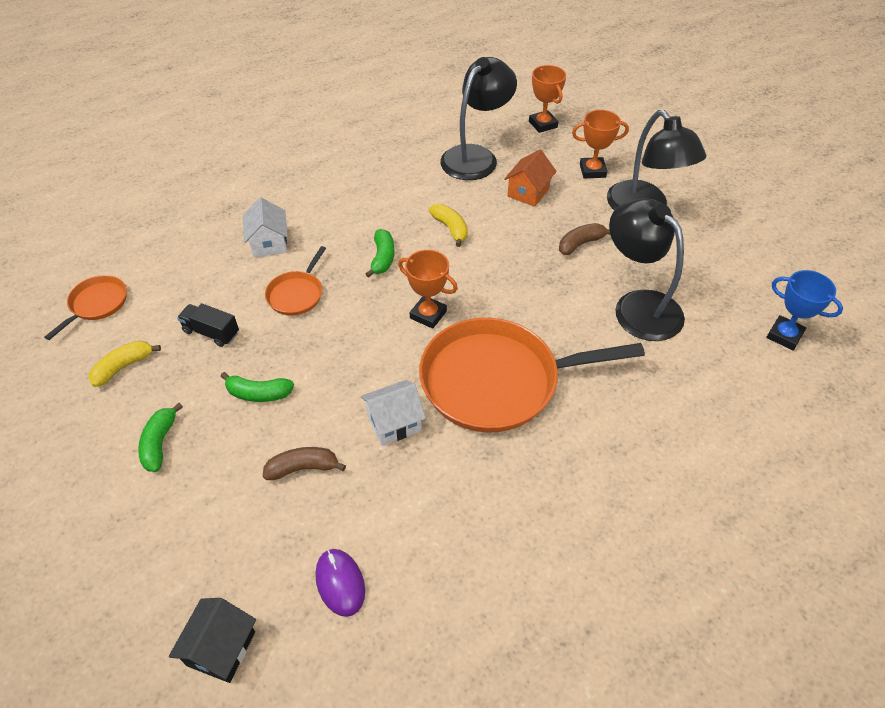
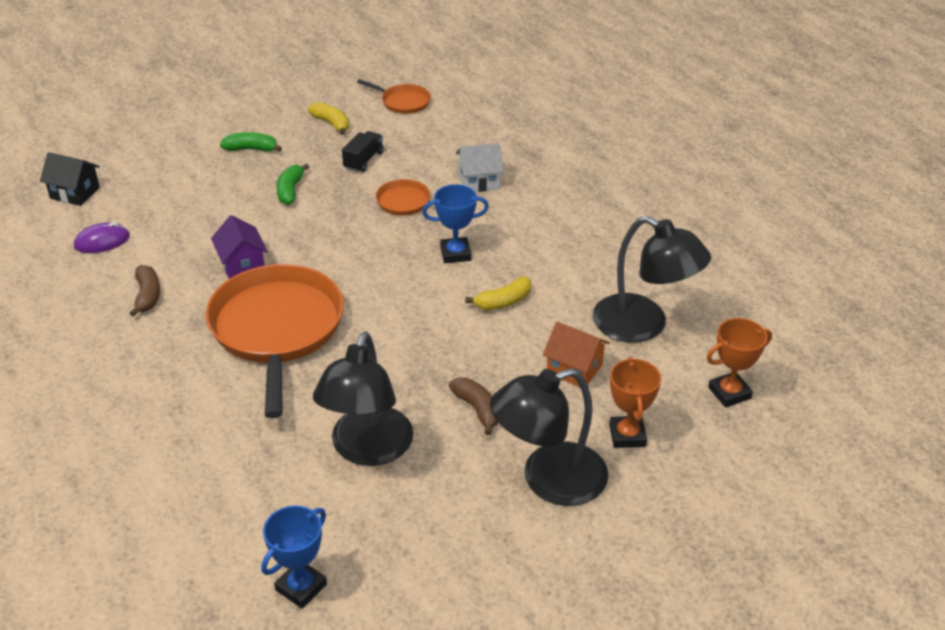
camera: 90 degrees right, 10 degrees down
brown banana [263,447,346,480] -> brown banana moved to [130,265,160,317]
white house [361,380,426,446] -> purple house [211,215,268,279]
green banana [366,229,394,278] -> blue trophy [422,184,489,263]
orange trophy [398,250,458,329] -> none
black lamp [609,198,685,341] -> black lamp turned 135 degrees clockwise [313,332,413,466]

